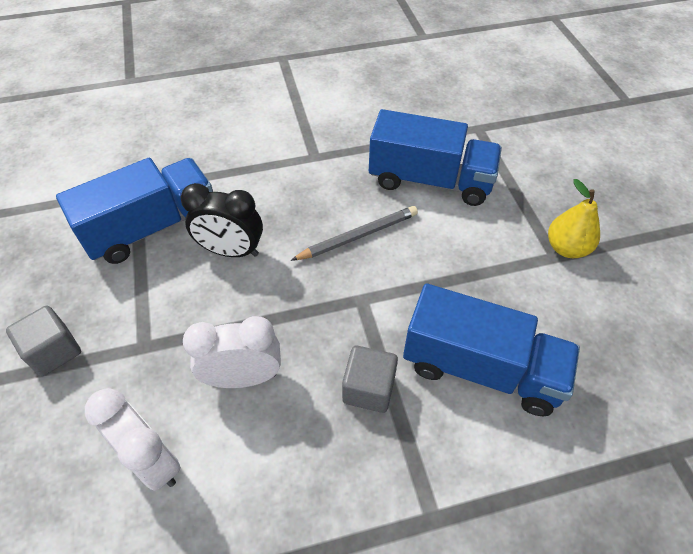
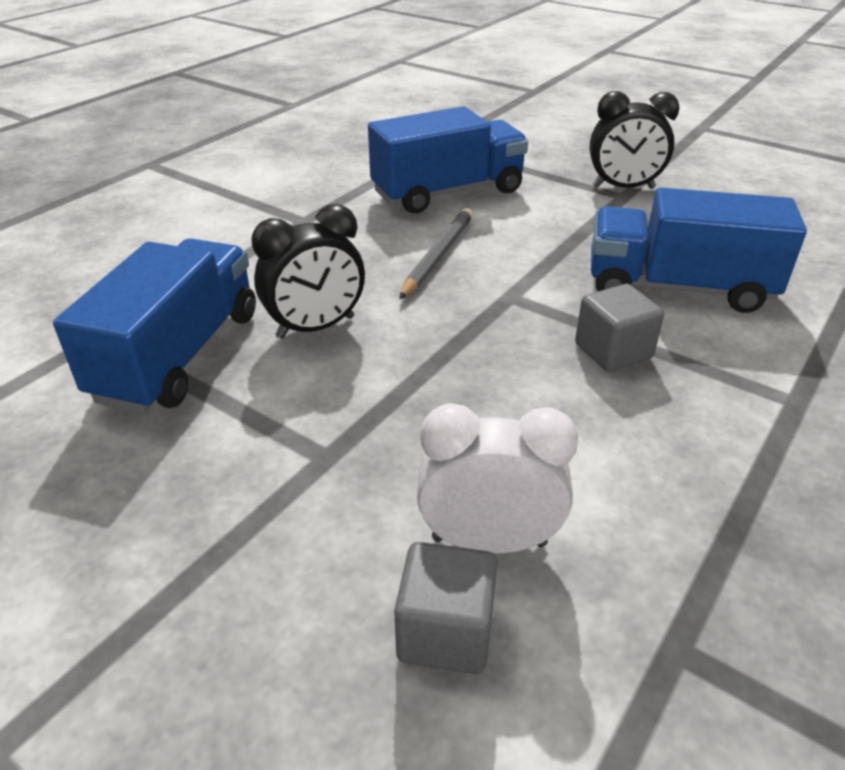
camera: 40 degrees left, 15 degrees down
grey cube [6,306,81,376] -> grey cube moved to [394,542,497,674]
white clock [183,316,281,388] -> none
blue truck [403,284,580,416] -> blue truck turned 150 degrees counterclockwise [591,188,807,313]
yellow pear [548,179,600,258] -> black clock [589,91,680,189]

